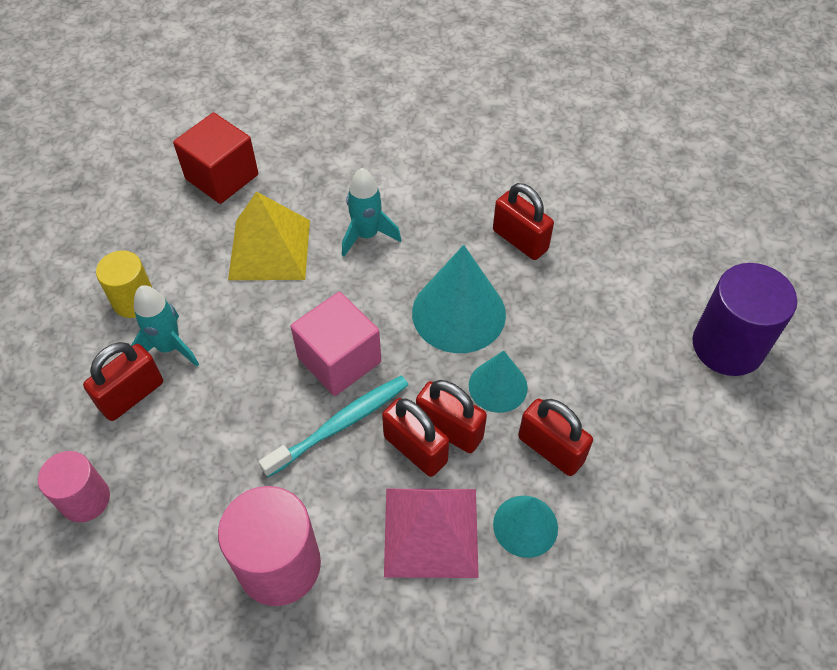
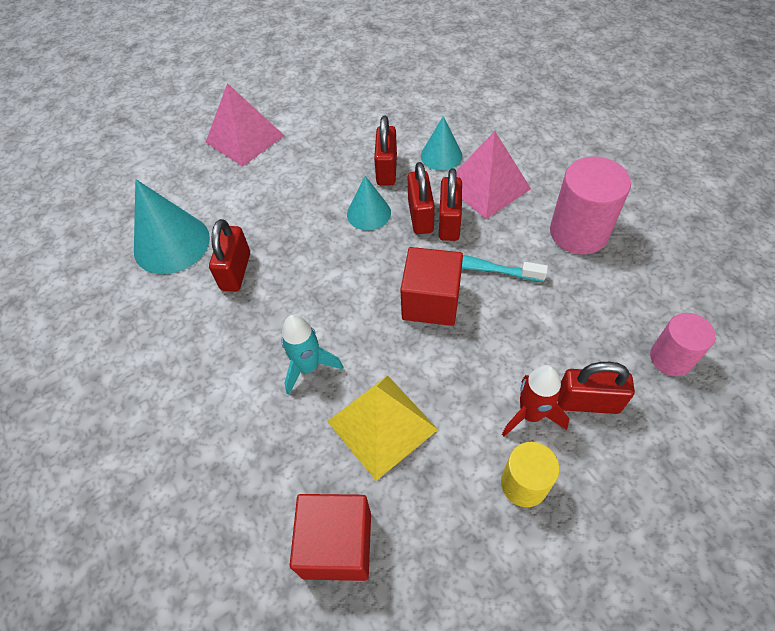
camera: 125 degrees left, 0 degrees up
turquoise rocket [131,285,199,367] -> red rocket [502,365,570,437]
pink cube [291,292,381,396] -> red cube [400,247,463,326]
turquoise cone [412,245,506,353] -> turquoise cone moved to [134,179,210,274]
purple cylinder [692,263,797,376] -> pink pyramid [206,83,285,167]

